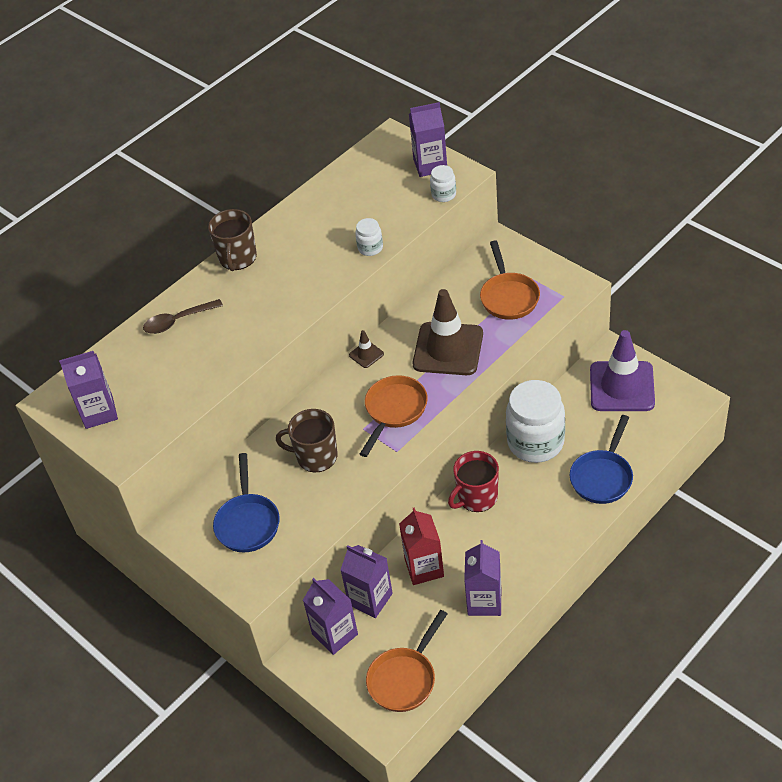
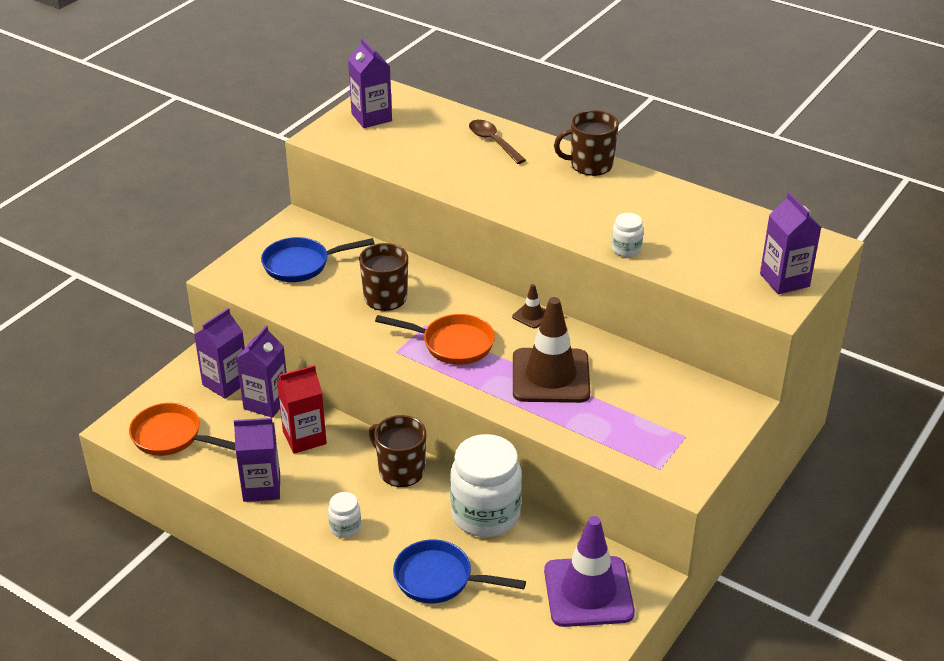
camera: 75 degrees right, 10 degrees down
white jar [430,165,456,202] -> white jar moved to [328,492,361,538]
red mug [448,451,499,512] -> brown mug [369,415,426,487]
orange pan [480,241,540,320] -> none

